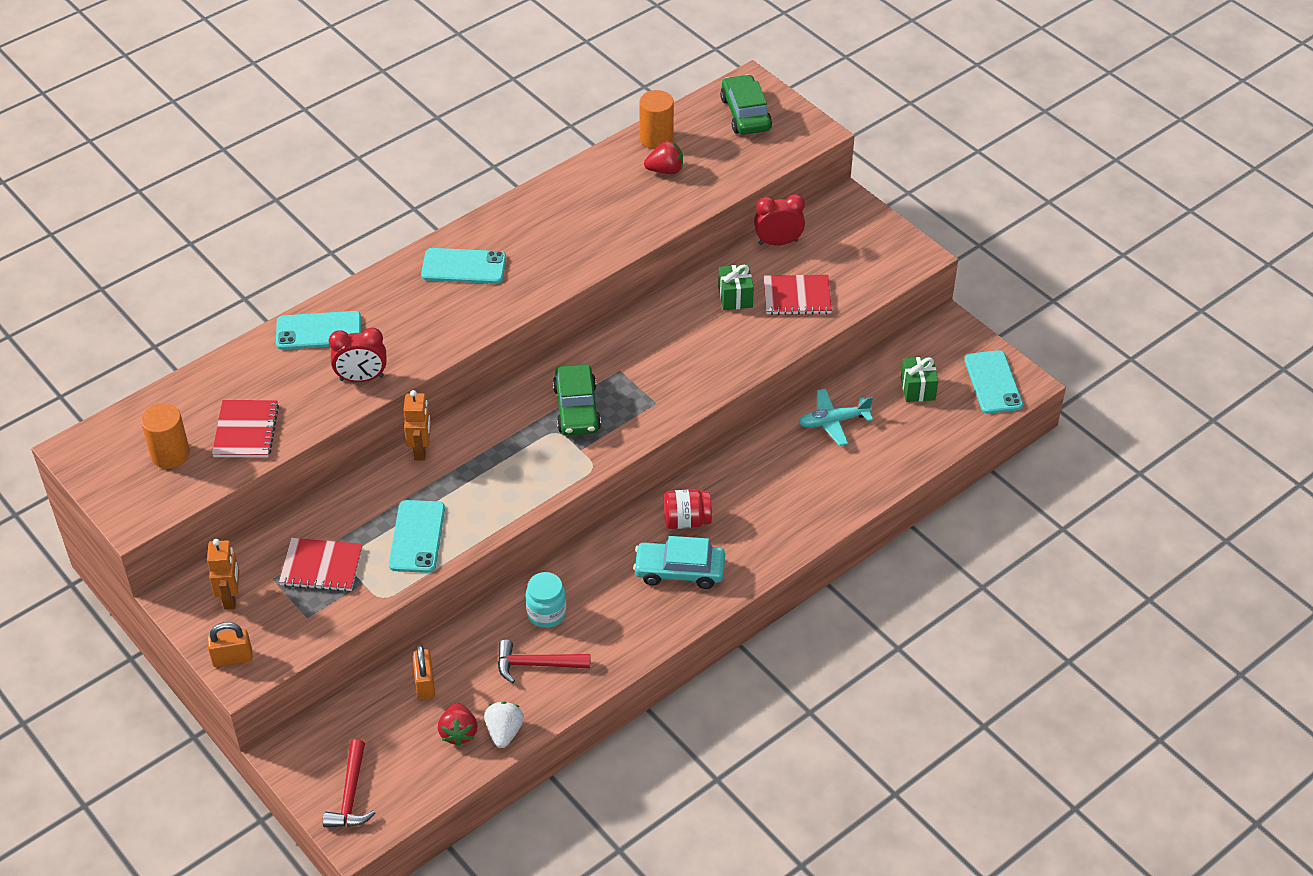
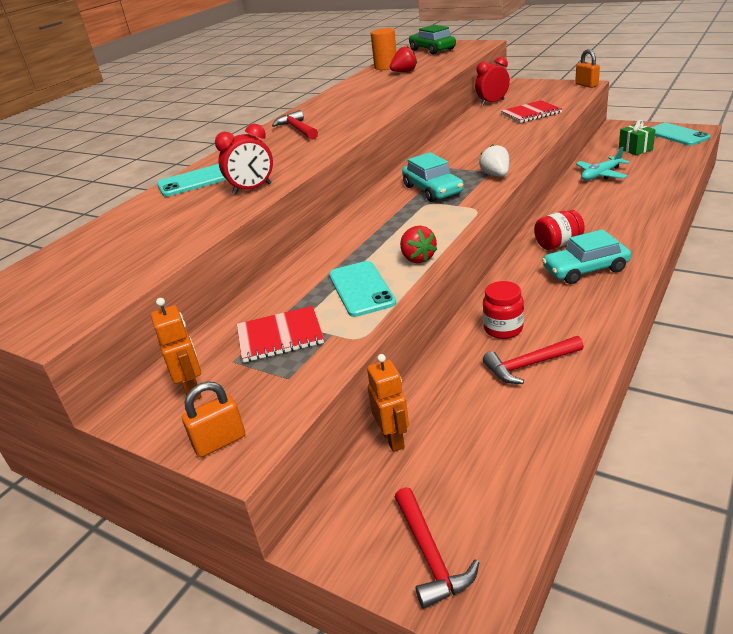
camera: 15 degrees left, 15 degrees down
orange cylinder [141,403,190,469] -> none
red notebook [212,400,279,458] -> none
orange robot [403,390,431,461] -> orange robot moved to [367,354,409,452]
orange padlock [412,645,435,700] -> orange padlock moved to [575,49,600,88]
turquoise phone [421,248,506,284] -> red hammer [272,110,318,140]
red strawberry [438,703,478,746] -> red strawberry moved to [400,226,437,263]
white strawberry [484,702,524,748] -> white strawberry moved to [479,144,509,177]
turquoise jar [526,572,566,628] -> red jar [483,281,524,339]
green car [553,364,601,436] -> turquoise car [402,152,464,202]
green gift [718,264,754,310] -> none

